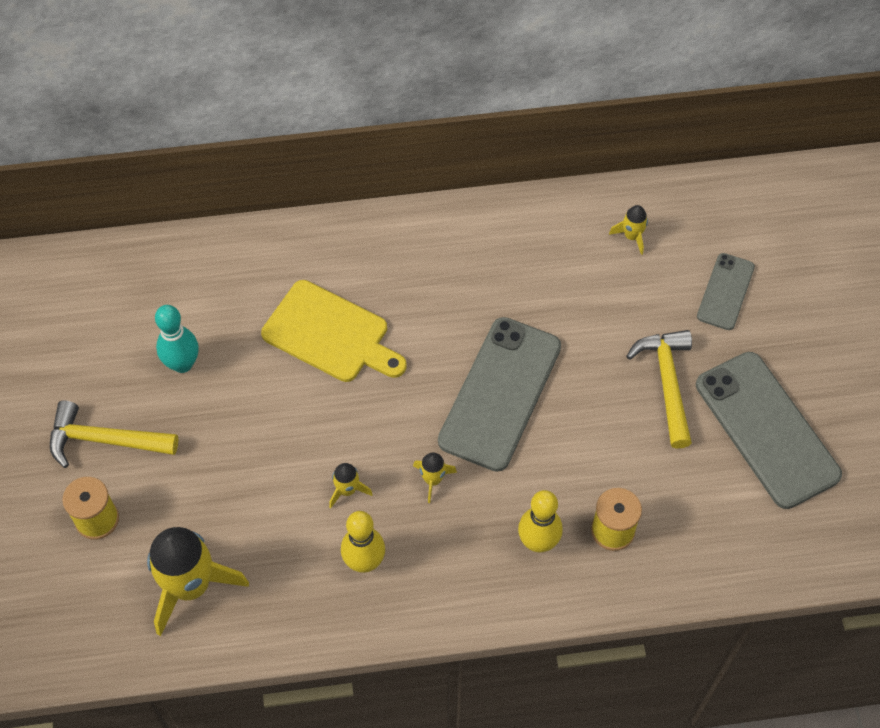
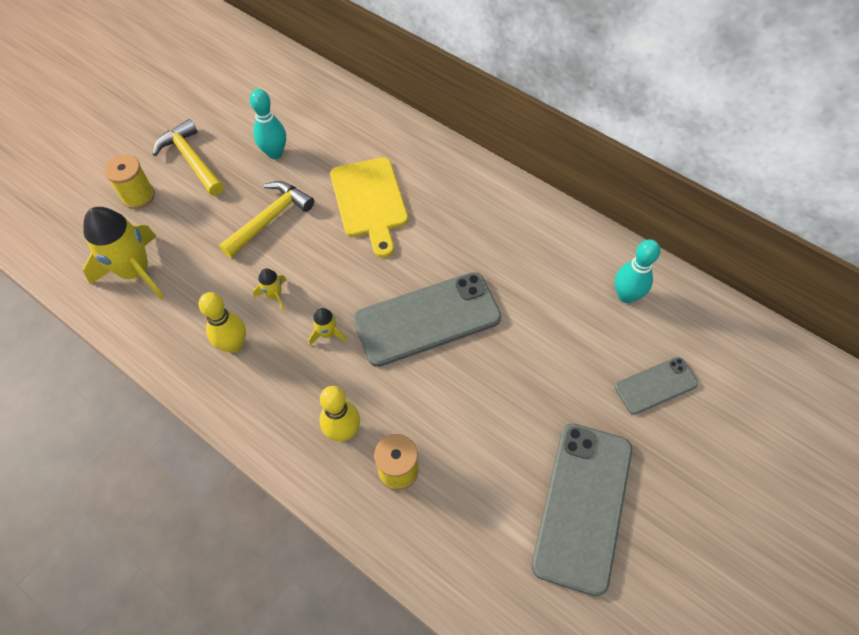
camera: 45 degrees right, 0 degrees up
yellow rocket [609,205,648,255] -> turquoise bowling pin [615,239,660,303]
yellow hammer [626,330,692,449] -> yellow hammer moved to [219,181,314,258]

